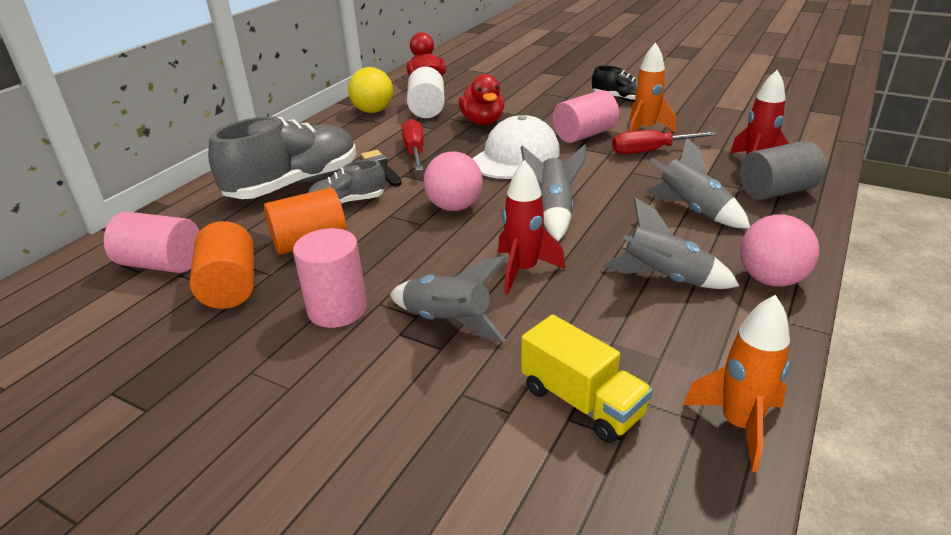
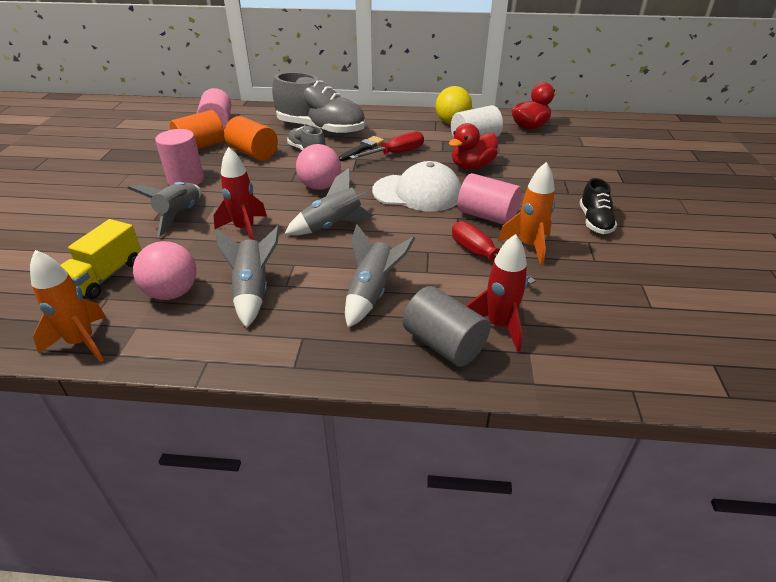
camera: 65 degrees right, 5 degrees up
pink ball [740,215,819,287] -> pink ball moved to [133,241,196,300]

